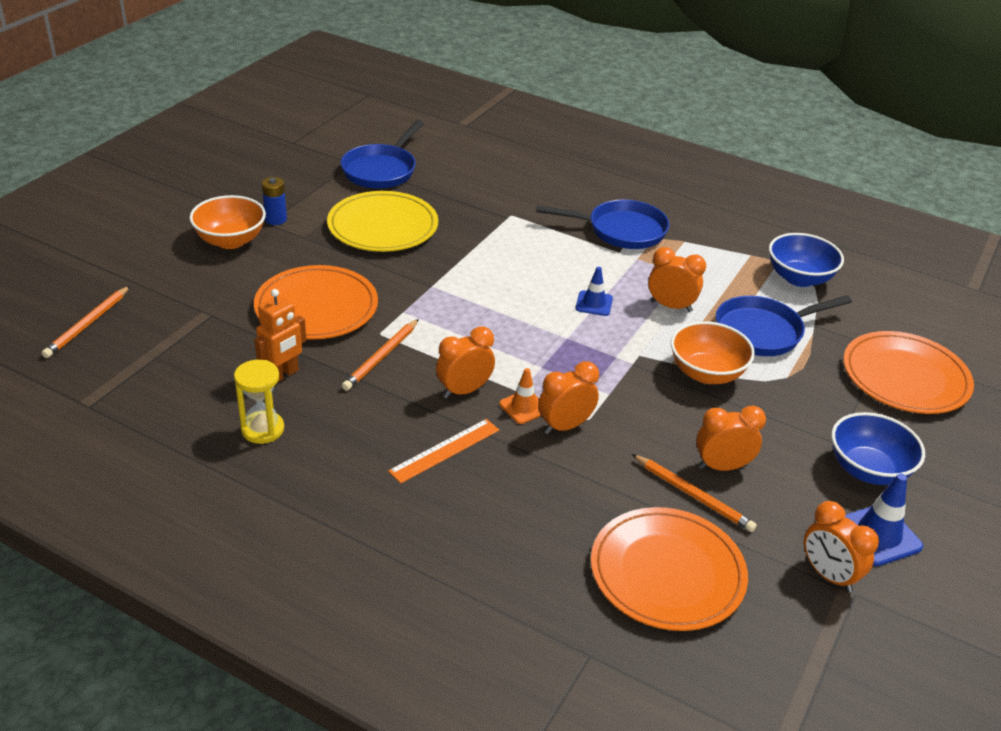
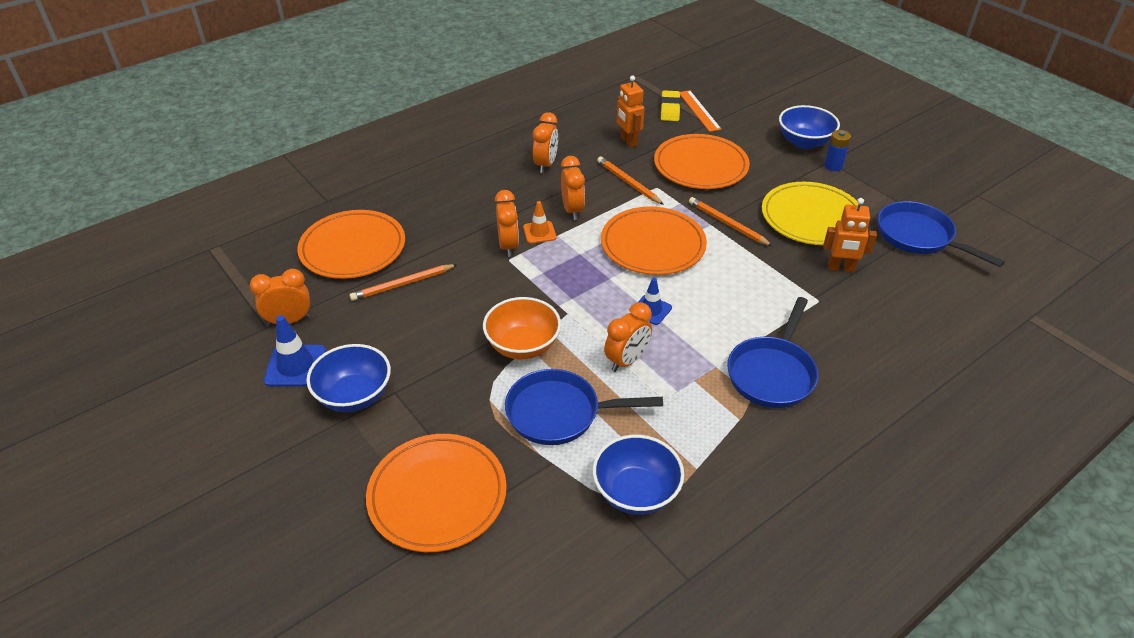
camera: 115 degrees right, 5 degrees up
orange pencil [42,286,130,358] -> orange pencil moved to [689,197,772,246]
orange bowl [189,195,266,249] -> blue bowl [779,105,840,149]
yellow hourglass [234,360,284,444] -> none
orange ruler [388,419,499,483] -> orange ruler moved to [680,90,722,132]
orange clock [696,406,766,471] -> orange clock moved to [533,112,558,173]
blue pan [716,295,852,356] -> blue pan turned 90 degrees counterclockwise [505,369,663,445]
none -> orange plate [601,207,707,275]
none -> yellow eraser [660,90,681,121]
none -> orange robot [823,198,877,272]

